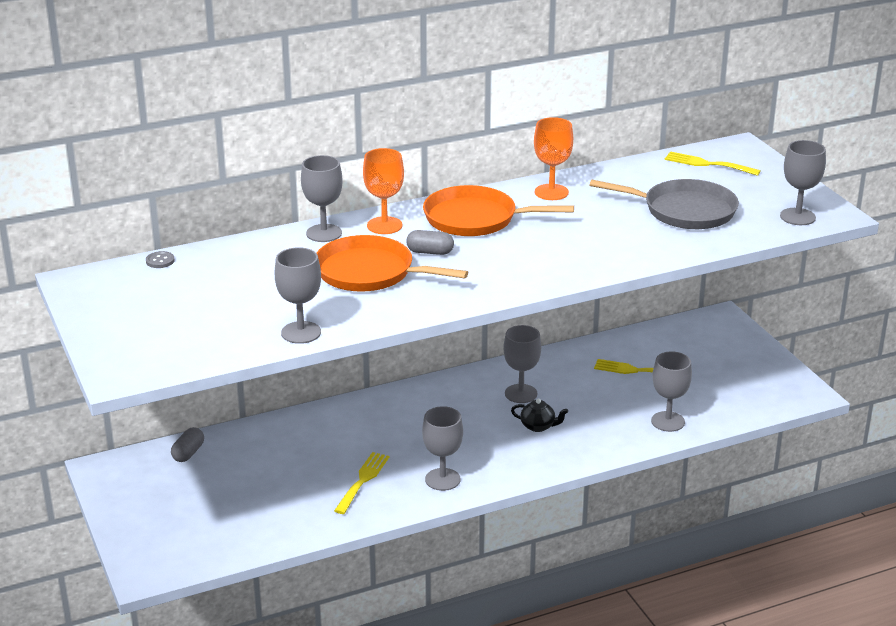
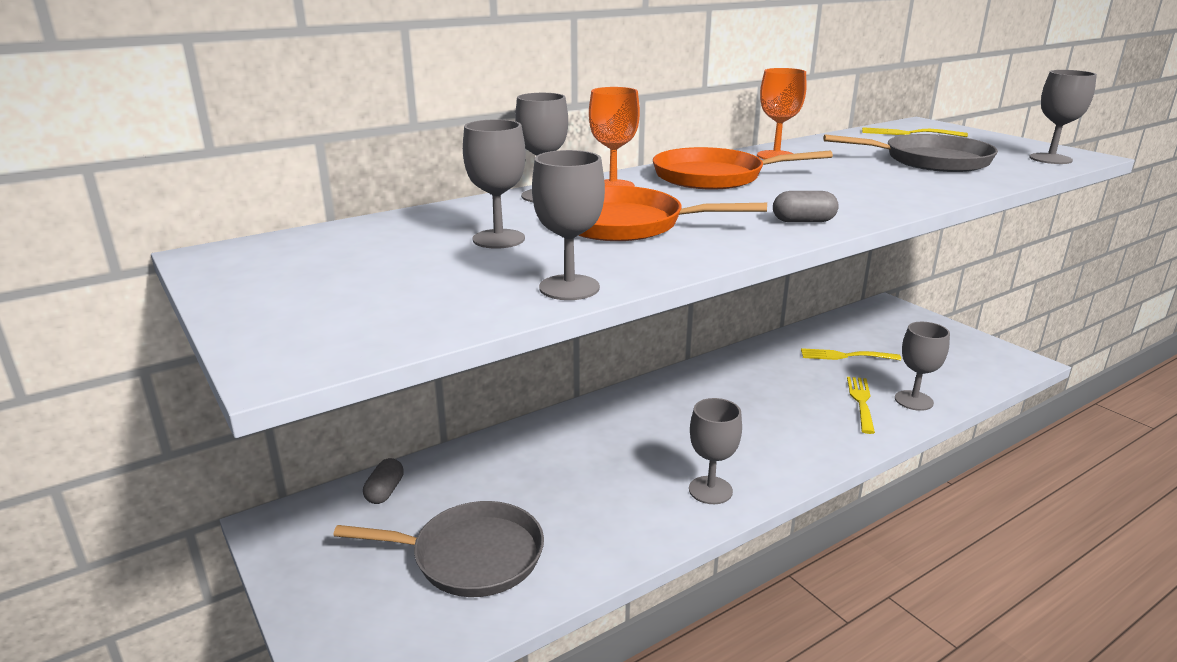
camera: 10 degrees left, 5 degrees down
grey button [146,251,175,268] -> none
yellow fork [334,452,389,514] -> yellow fork moved to [847,377,875,434]
grey capsule [406,230,454,255] -> grey capsule moved to [773,191,839,222]
grey goblet [503,325,541,403] -> grey goblet moved to [463,119,526,249]
black teapot [511,399,568,432] -> none
none -> grey pan [333,501,544,597]

